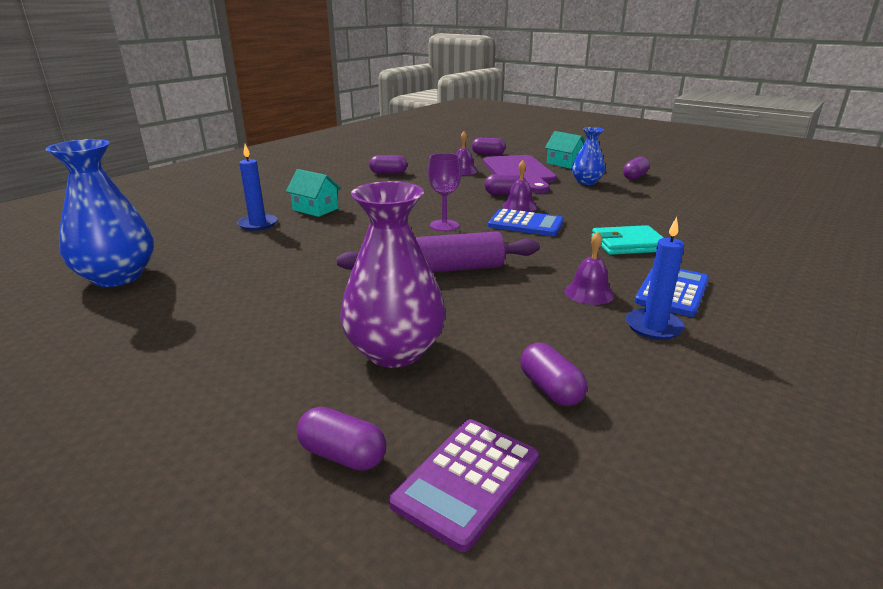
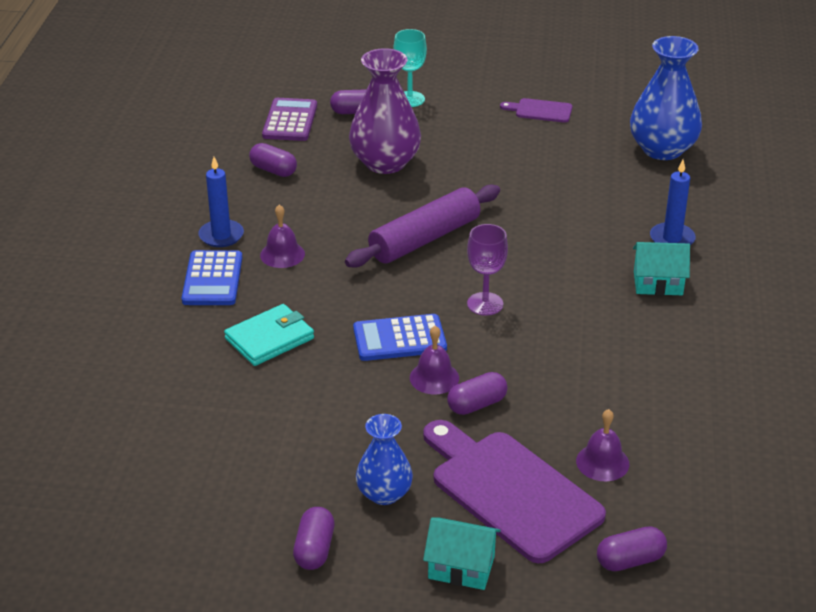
camera: 150 degrees right, 10 degrees up
purple capsule [369,155,407,174] -> none
none -> turquoise goblet [393,29,427,107]
none -> purple cutting board [500,98,572,123]

